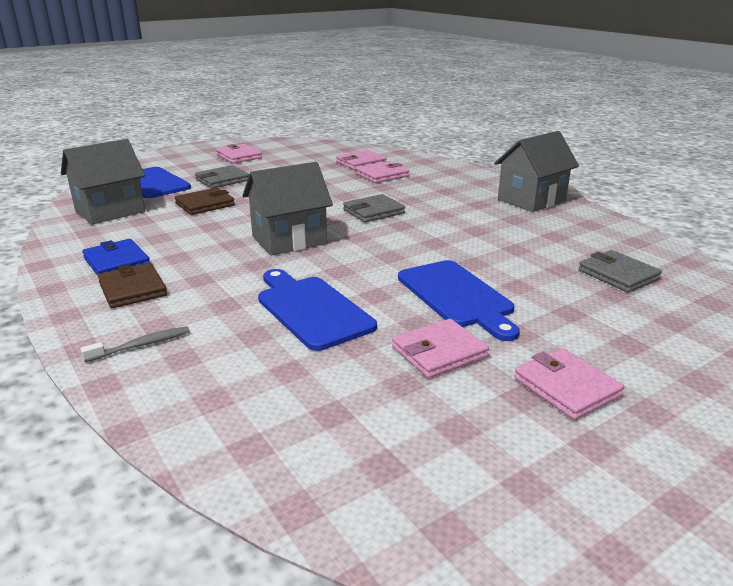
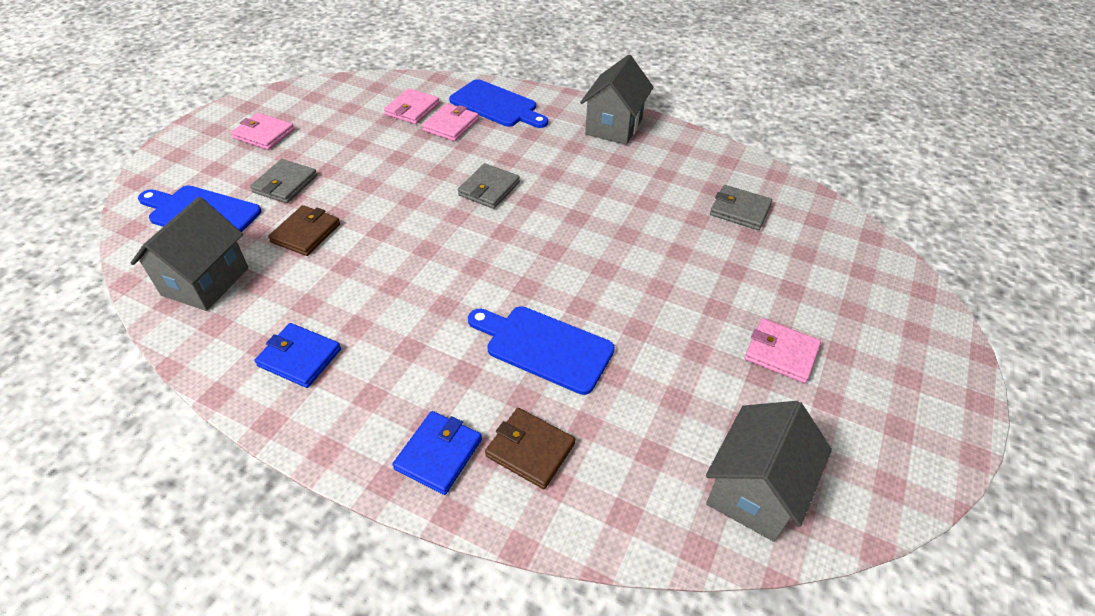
camera: 30 degrees left, 20 degrees up
grey toothbrush [80,326,190,362] -> blue wallet [392,411,482,495]
brown wallet [98,263,167,308] -> brown wallet moved to [485,408,575,489]
grey house [243,162,333,256] -> grey house moved to [706,401,832,542]
pink wallet [392,319,489,378] -> none
blue cutting board [398,260,520,341] -> blue cutting board moved to [449,79,548,128]

